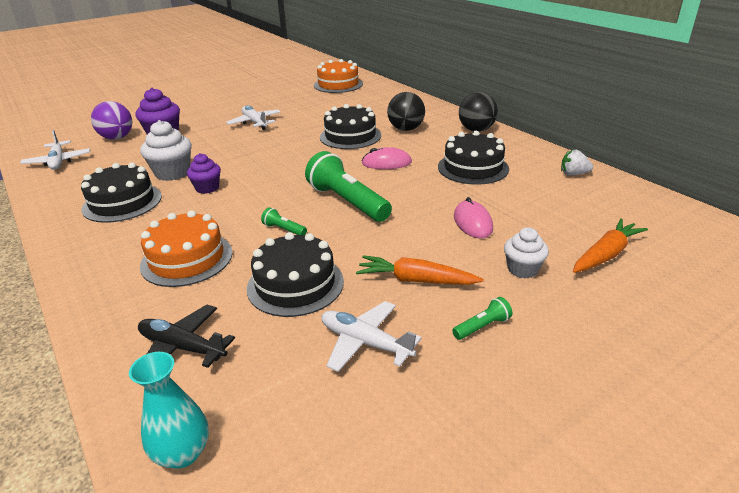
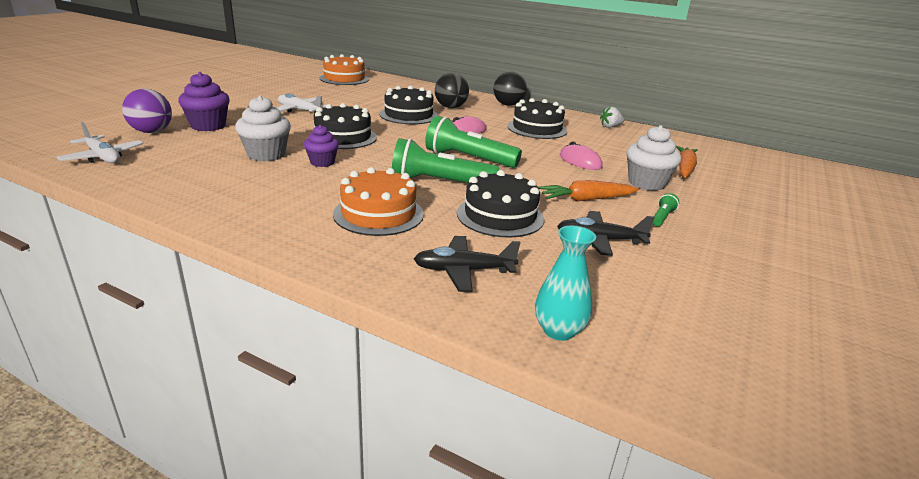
camera: 30 degrees left, 5 degrees down
black cake [81,162,162,223] -> black cake moved to [311,103,377,149]
green flashlight [261,207,307,235] -> green flashlight [392,138,500,183], size x2.28
white plane [321,301,422,372] -> black plane [557,211,655,256]
white cupcake [504,227,549,279] -> white cupcake [626,125,681,191], size x1.55

